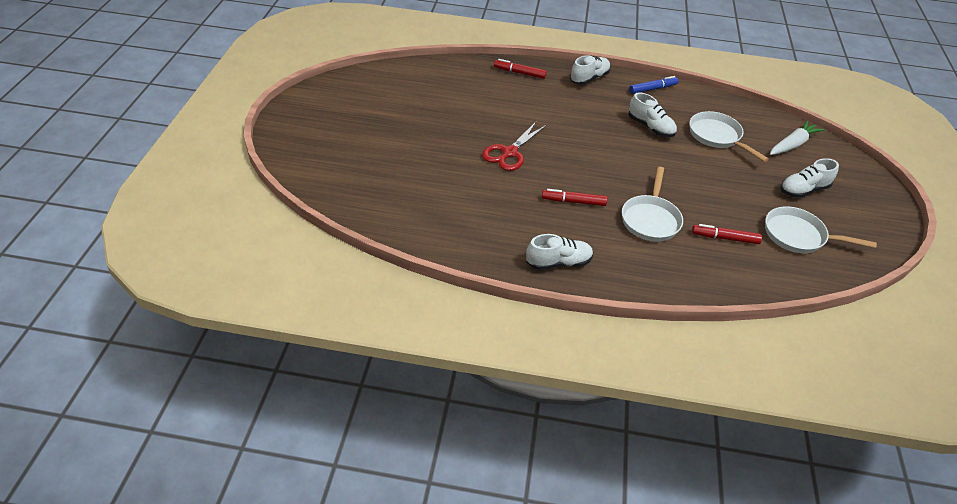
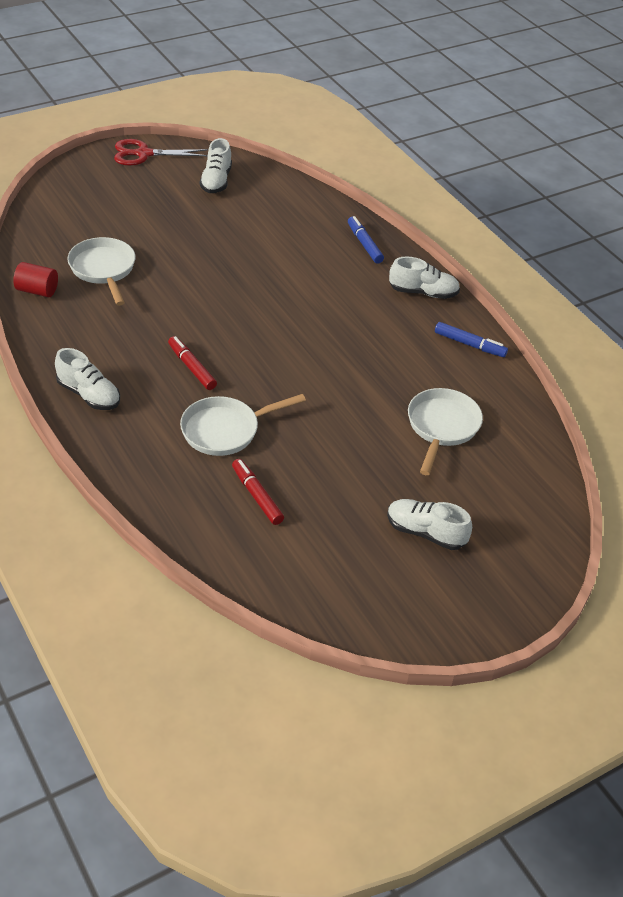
camera: 50 degrees right, 0 degrees up
red scissors [482,122,547,171] -> red scissors moved to [114,139,208,166]
red marker [494,59,547,79] -> blue marker [348,216,384,263]
white shoe [628,92,677,137] -> white shoe moved to [200,138,232,193]
white pan [765,206,877,253] -> white pan moved to [67,237,136,306]
white carrot [770,120,824,155] -> none
none -> red cylinder [13,262,58,297]

